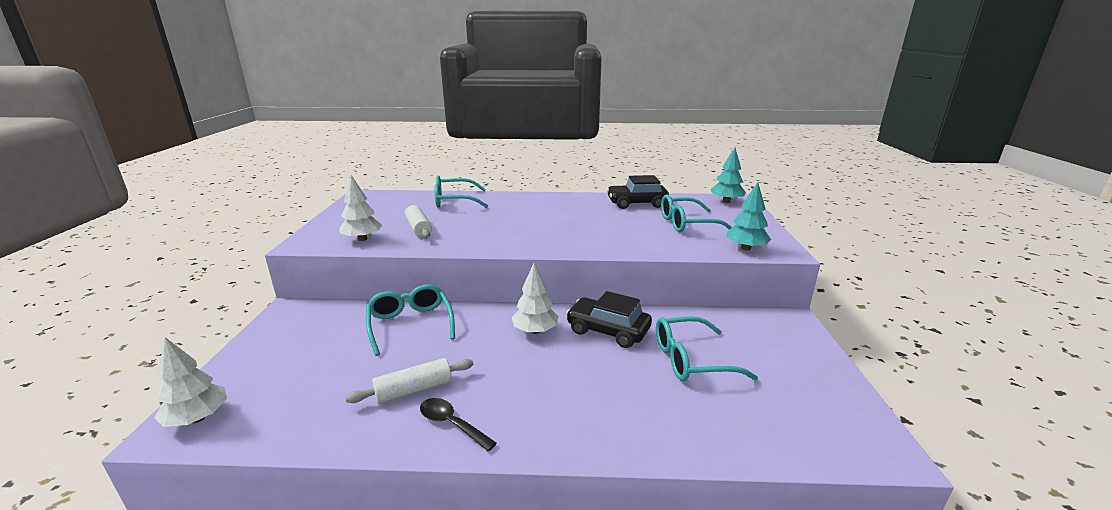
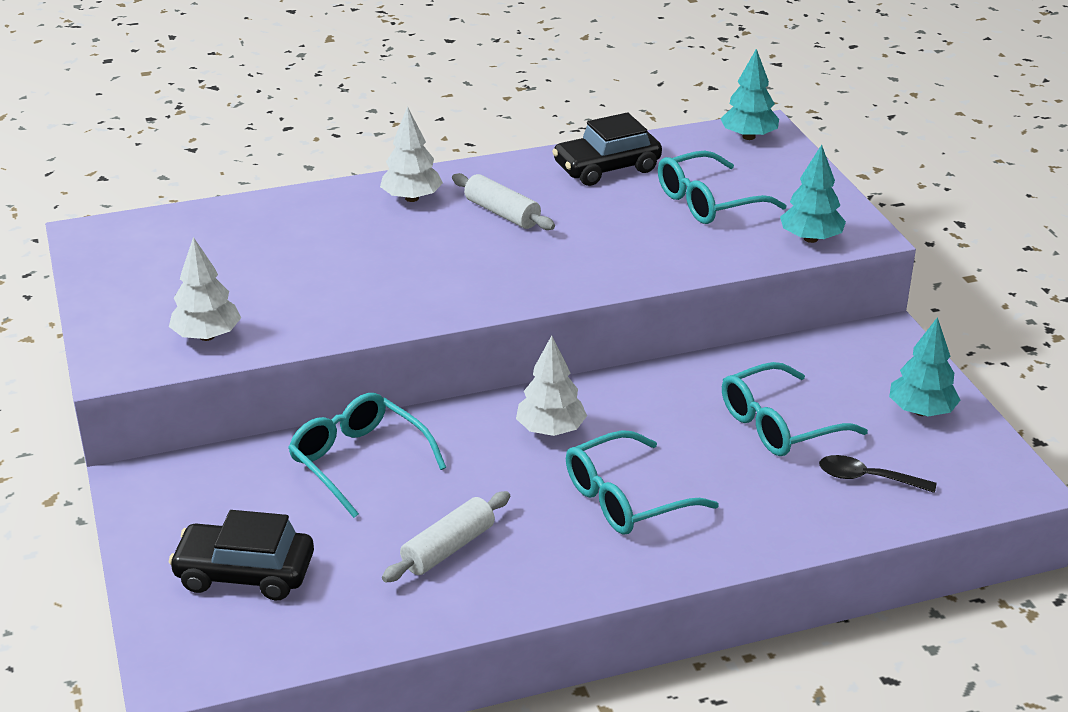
camera: 20 degrees left, 10 degrees up
white tree [154,337,227,427] -> white tree moved to [380,106,443,202]
white rolling pin [405,205,432,238] -> white rolling pin moved to [452,173,555,230]
black spoon [420,398,497,452] -> black spoon moved to [819,455,936,493]
turquoise glasses [434,175,488,208] -> turquoise glasses moved to [566,430,719,535]
black car [566,291,652,348] -> black car moved to [169,510,314,600]
none -> turquoise tree [889,317,961,416]

